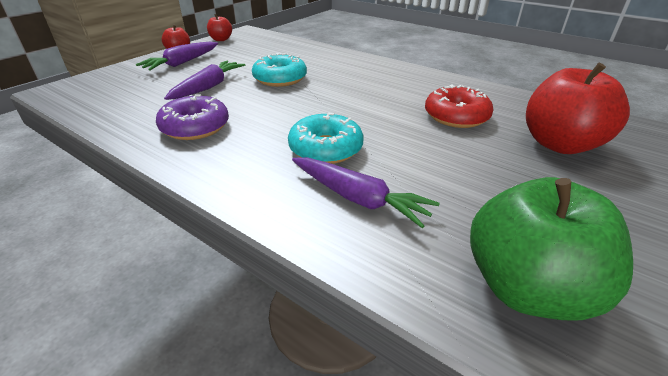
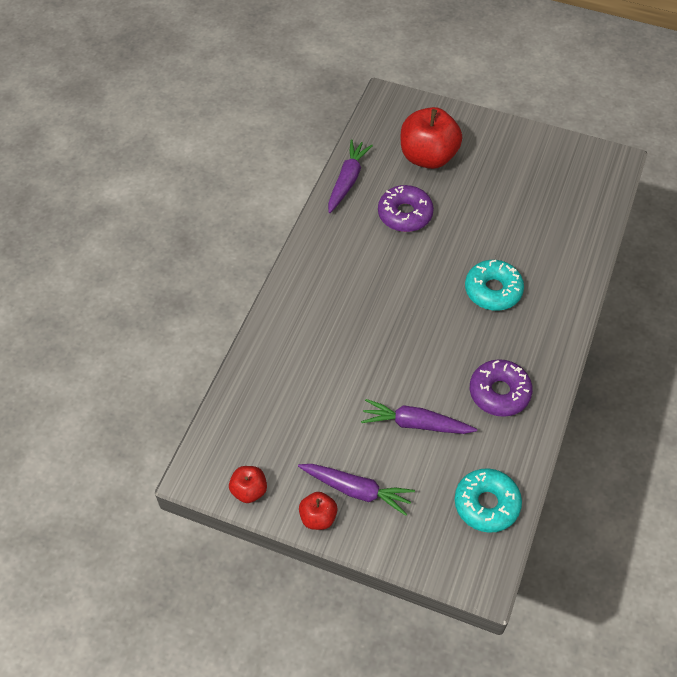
camera: 105 degrees left, 20 degrees up
turquoise donut [252,53,307,87] -> turquoise donut moved to [455,468,522,533]
purple carrot [292,157,440,228] -> purple carrot moved to [328,139,373,213]
red donut [425,85,494,128] -> purple donut [378,185,434,232]
green apple [470,177,633,321] -> none

